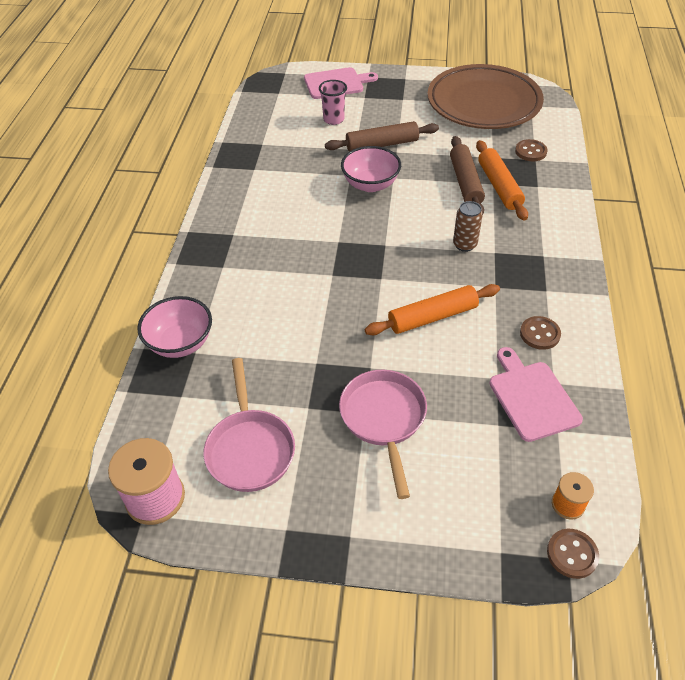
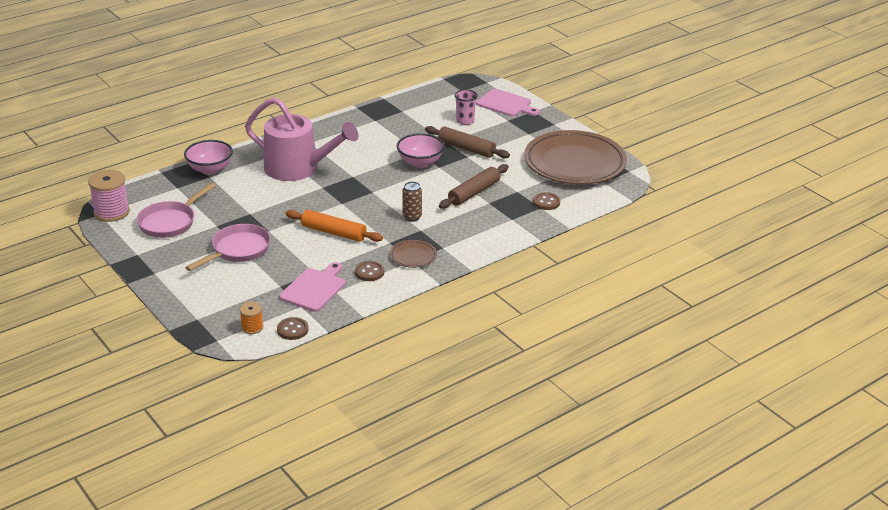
camera: 45 degrees right, 15 degrees down
orange rolling pin [476,140,528,221] -> none
brown button [547,529,599,579] -> brown button moved to [277,317,309,340]
none -> pink watering can [245,97,358,181]
none -> brown plate [390,240,437,268]

